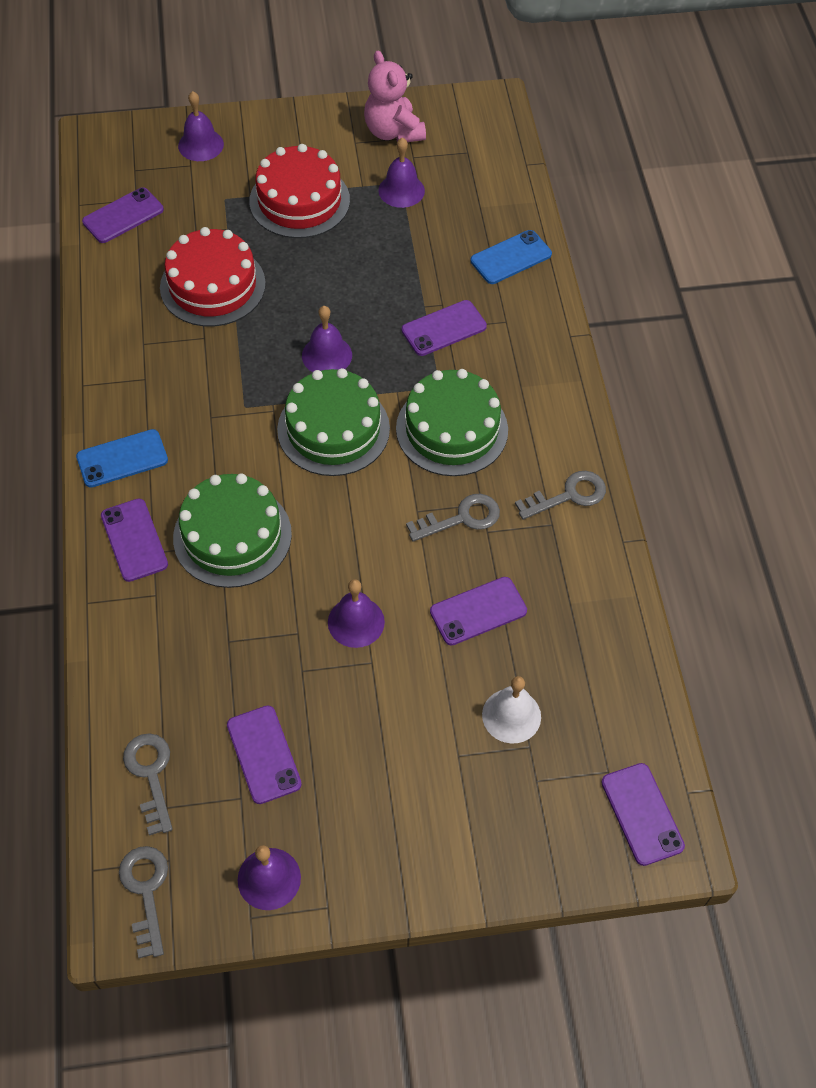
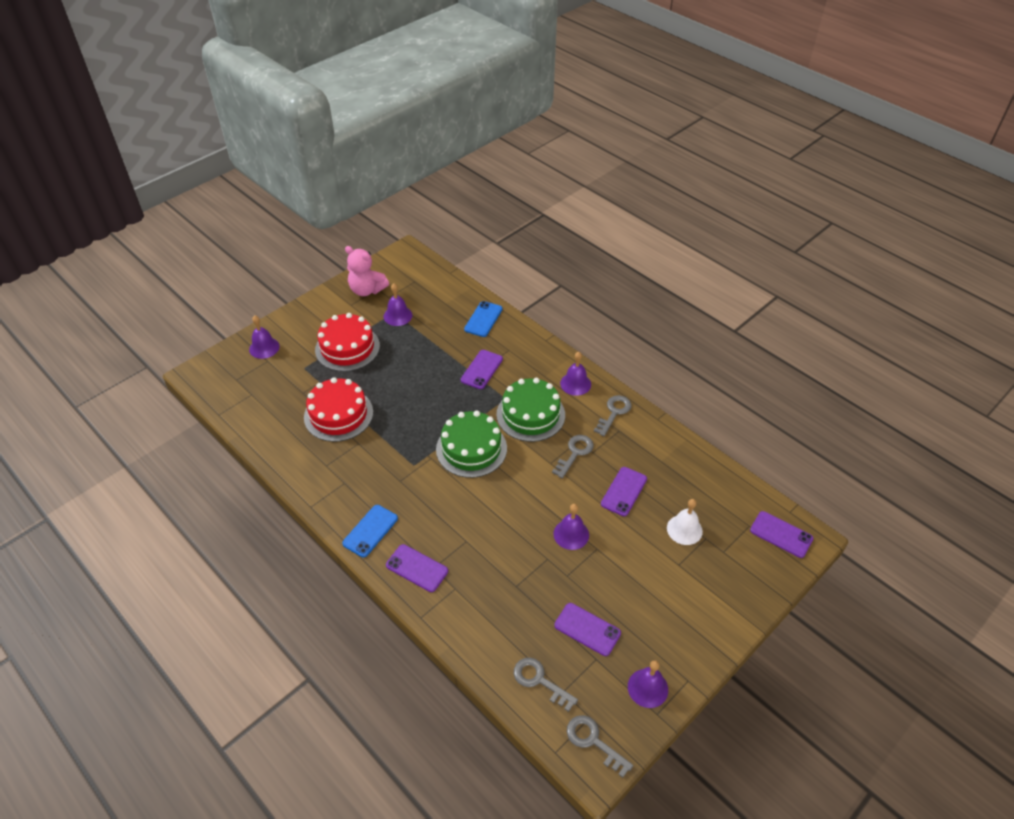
camera: 35 degrees left, 10 degrees down
purple phone [82,187,164,243] -> none
green cake [173,473,292,588] -> none
purple bell [302,306,352,372] -> purple bell moved to [560,352,591,396]

